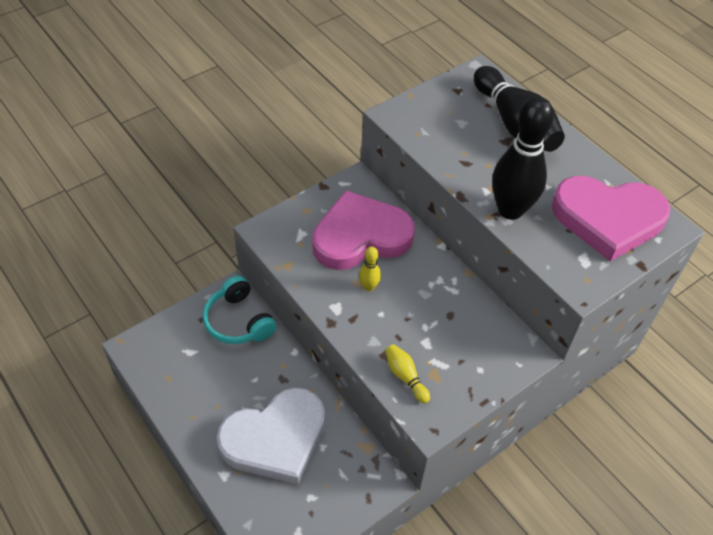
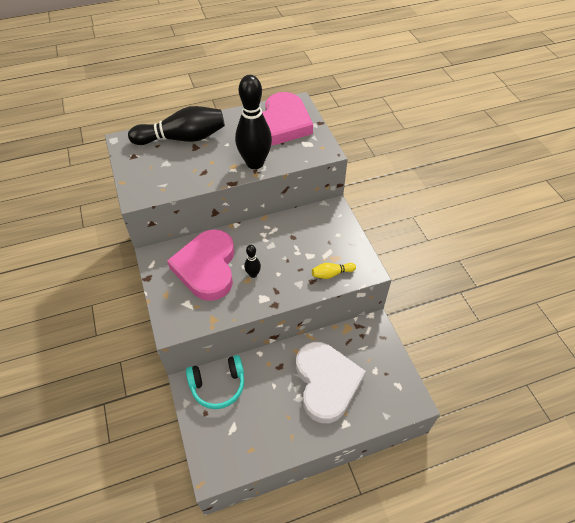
camera: 70 degrees left, 0 degrees up
yellow bowling pin [359,247,381,291] -> black bowling pin [244,245,261,278]

